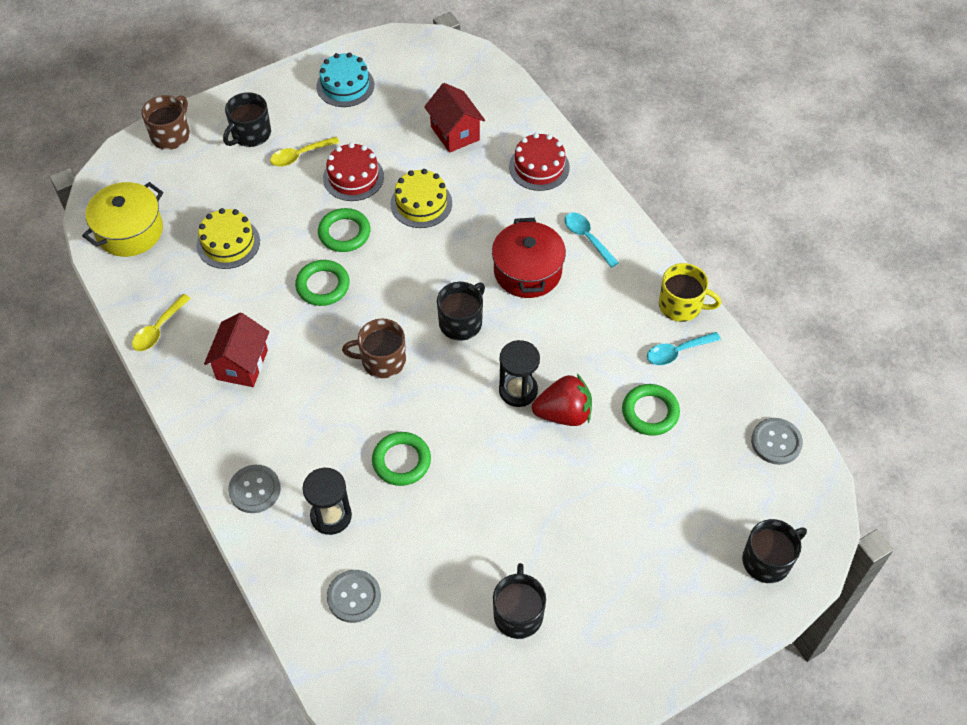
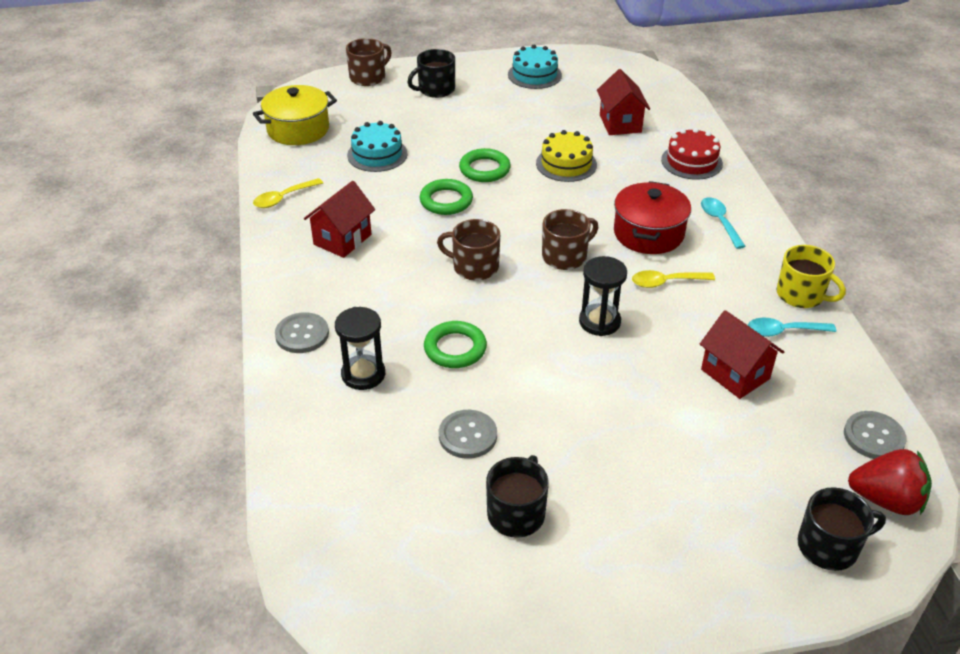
camera: 20 degrees right, 15 degrees down
yellow cake [197,208,260,269] -> turquoise cake [347,121,408,172]
yellow spoon [270,137,340,167] -> yellow spoon moved to [632,270,715,288]
red cake [323,143,384,201] -> none
grey button [327,570,381,623] -> grey button moved to [439,410,497,459]
black mug [437,282,485,341] -> brown mug [542,209,598,270]
red strawberry [532,374,592,426] -> red strawberry moved to [848,449,932,515]
green ring [622,384,680,436] -> red house [700,310,784,399]

